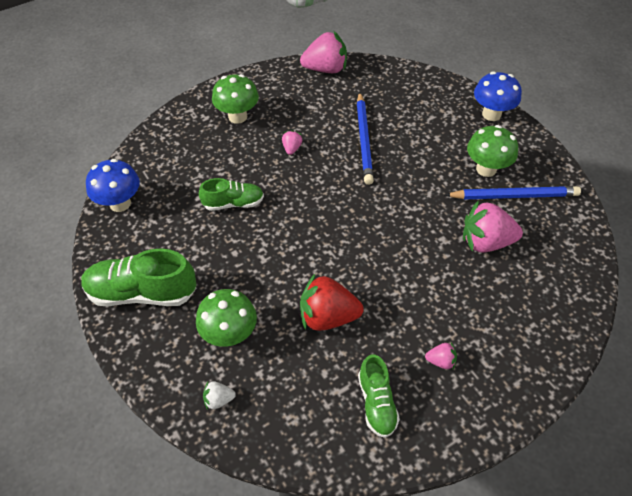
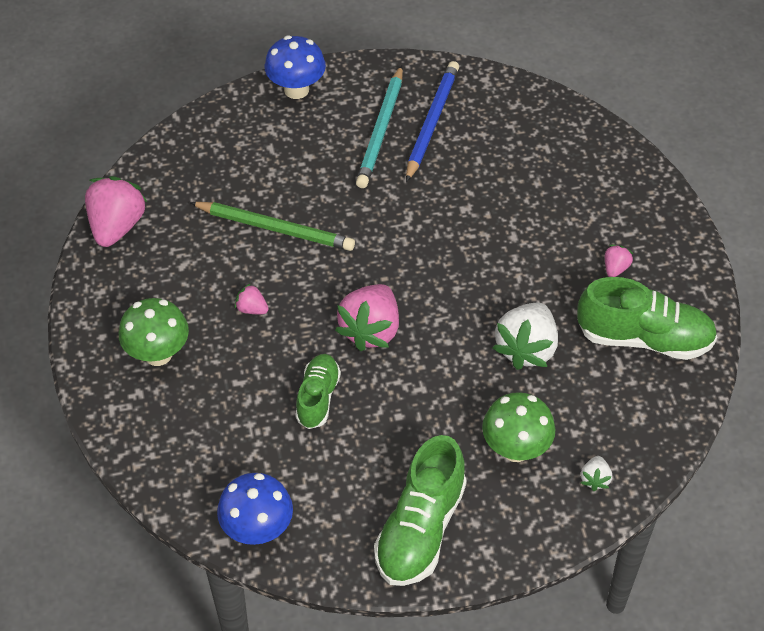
camera: 70 degrees left, 0 degrees up
red strawberry [300,274,364,331] -> white strawberry [493,303,558,370]
blue pencil [357,92,374,185] -> green pencil [190,202,355,251]
green shoe [358,354,400,438] -> green shoe [577,277,717,360], size x1.65
pink strawberry [463,200,523,253] -> pink strawberry moved to [335,284,399,351]
green mushroom [467,125,518,177] -> turquoise pencil [356,65,403,188]

